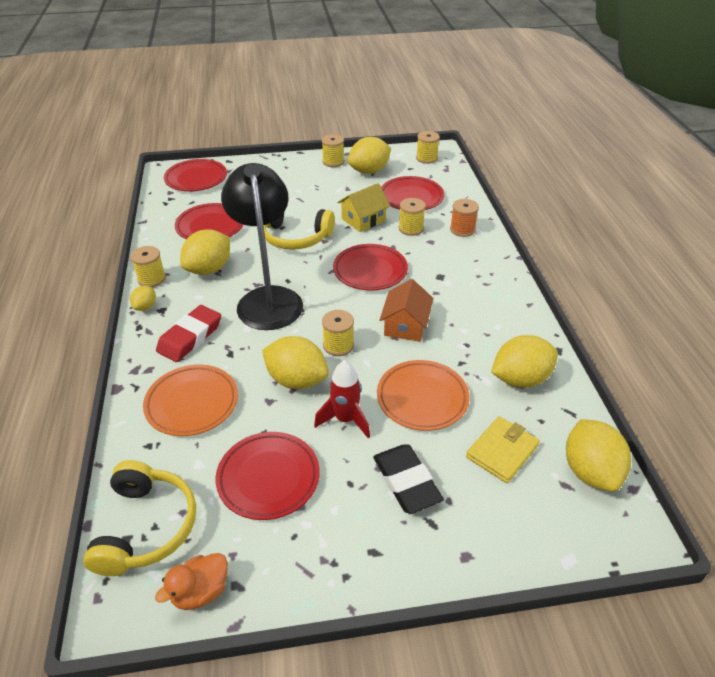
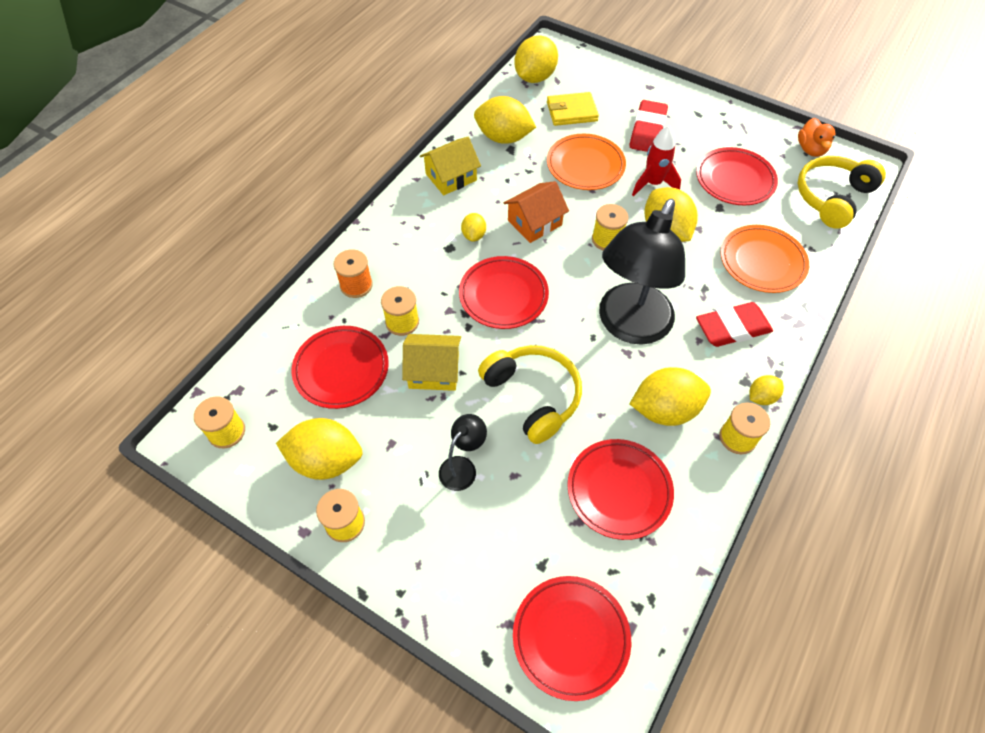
camera: 140 degrees left, 15 degrees up
orange duck [155,553,228,610] -> orange duck turned 90 degrees clockwise [798,118,835,157]
black eraser [373,444,444,514] -> red eraser [630,100,668,152]
none -> yellow house [420,137,481,195]
none -> black lamp [439,414,487,491]
none -> yellow lemon [461,213,486,242]

